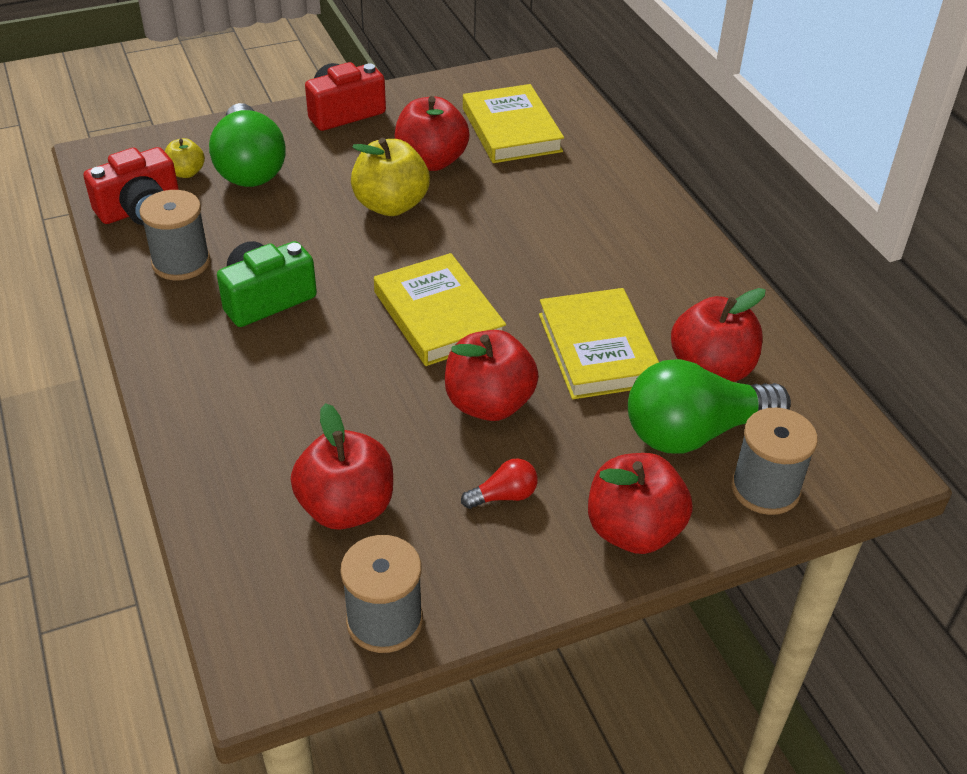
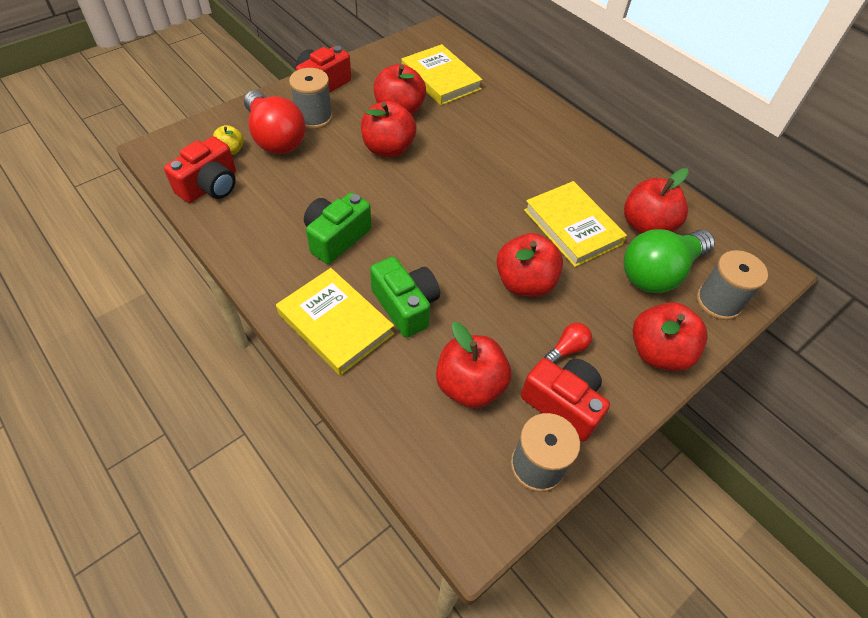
camera: 20 degrees left, 10 degrees up
grey spool [140,190,211,280] -> grey spool moved to [289,68,333,129]
green light bulb [209,103,286,187] -> red light bulb [244,90,306,154]
yellow apple [351,138,430,216] -> red apple [361,101,417,157]
yellow book [374,253,506,366] -> yellow book moved to [276,268,394,376]
none -> green camera [370,257,440,338]
none -> red camera [521,358,610,442]

